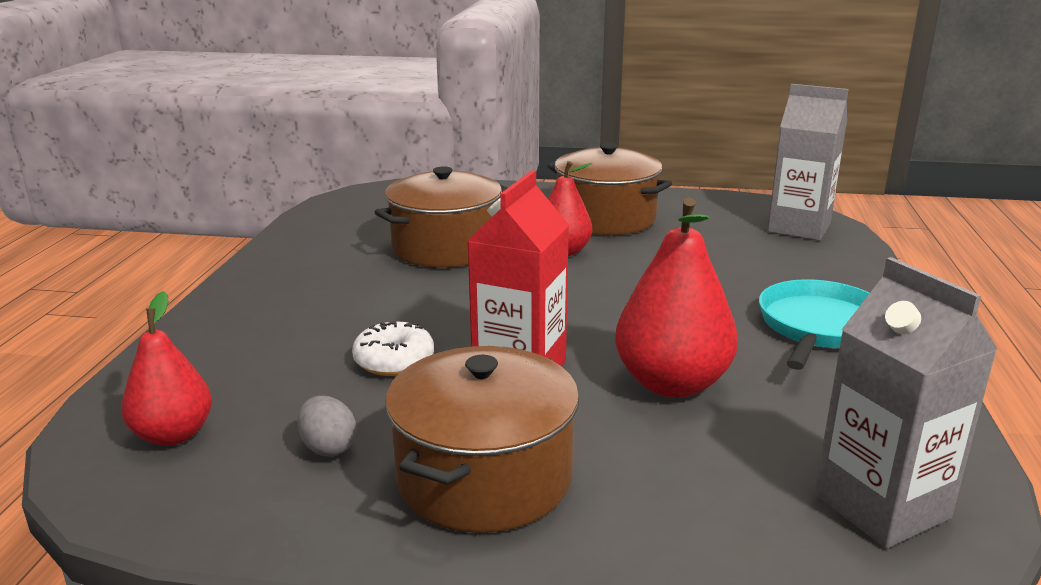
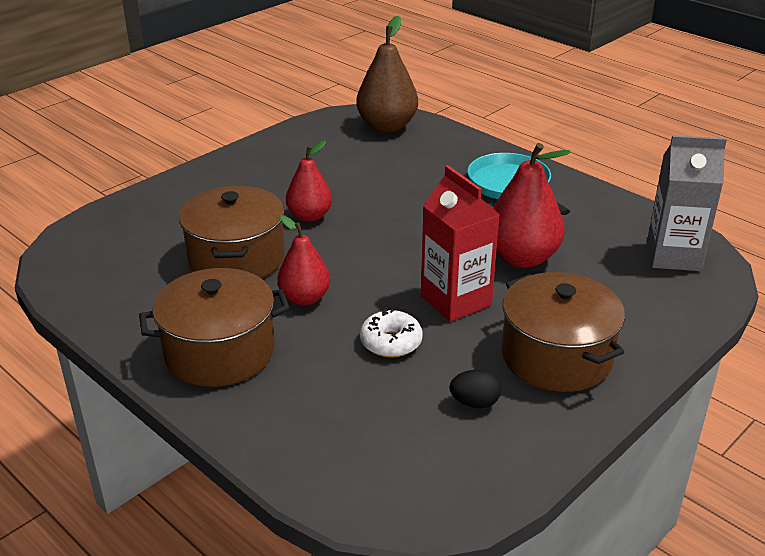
camera: 55 degrees left, 10 degrees up
red pear [121,291,212,446] -> red pear moved to [277,215,330,305]
grey egg [298,396,357,457] -> black egg [449,370,501,408]
brown pot [547,143,672,235] -> brown pot moved to [139,268,290,387]
grey carton [768,84,849,241] -> brown pear [356,16,418,132]

